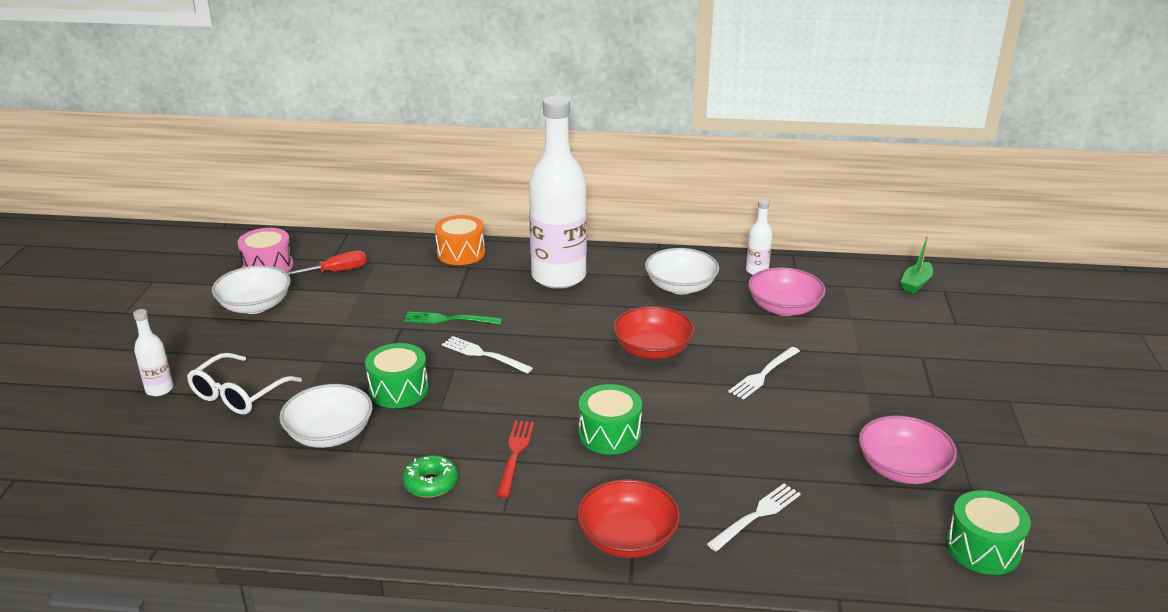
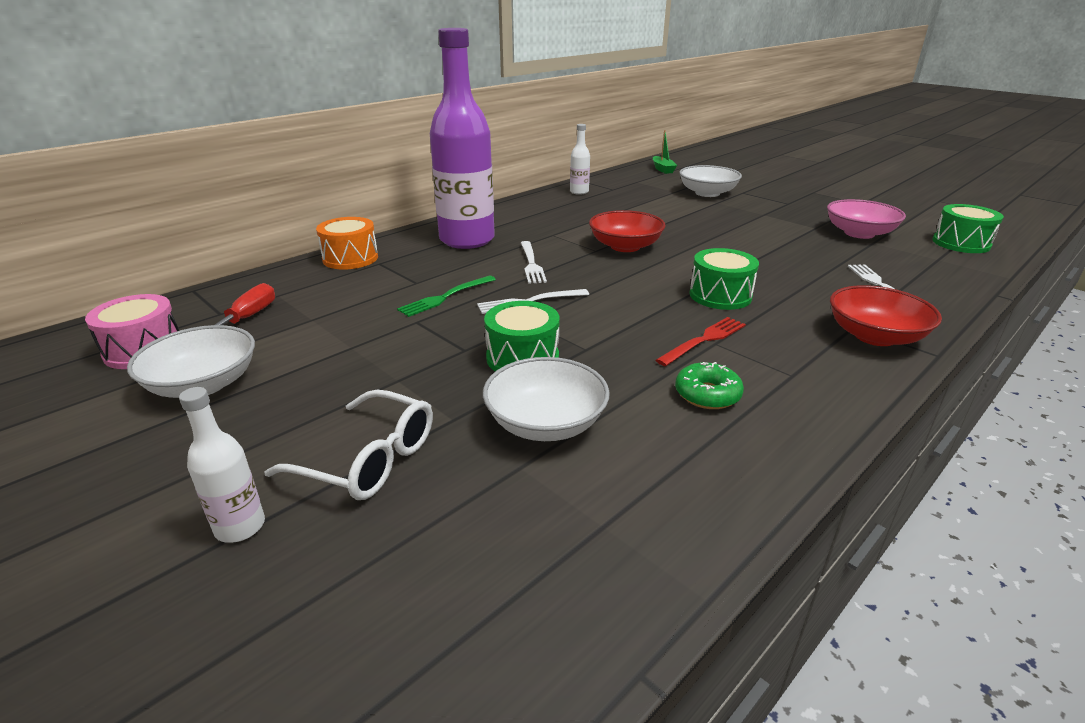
camera: 50 degrees left, 0 degrees up
white glasses [187,353,302,415] -> white glasses turned 45 degrees counterclockwise [264,389,433,500]
red fork [496,420,534,498] -> red fork turned 90 degrees clockwise [656,317,746,366]
white bottle [529,96,587,289] -> purple bottle [430,28,495,249]
white bowl [645,248,719,295] -> white bowl moved to [679,165,742,197]
white fork [728,347,800,400] -> white fork moved to [521,241,547,284]
pink bowl [748,267,826,316] -> none

